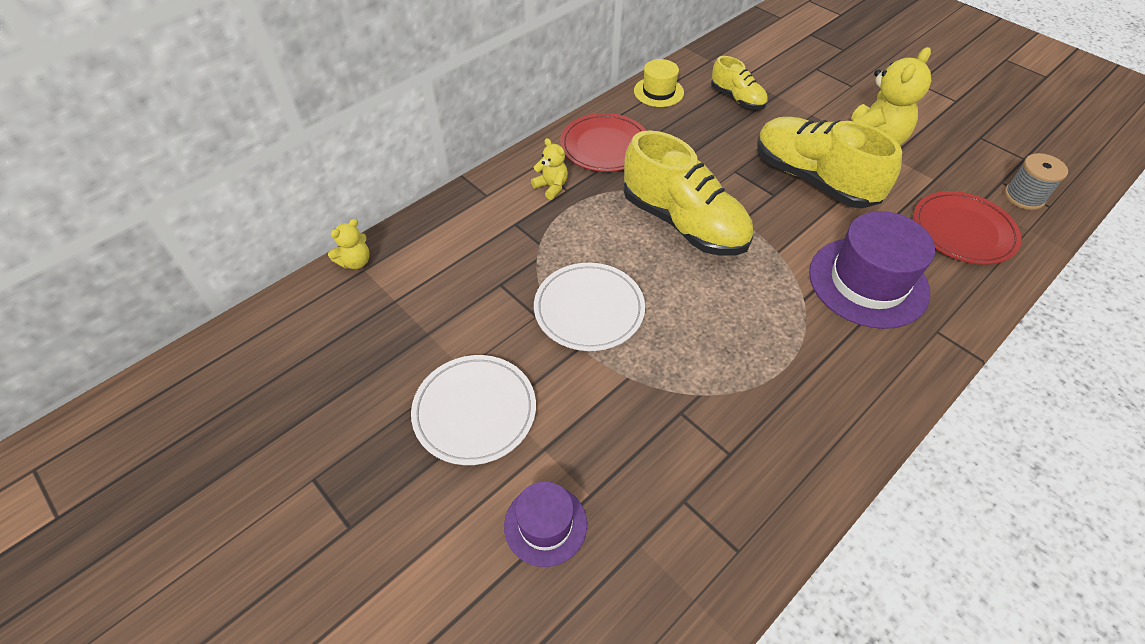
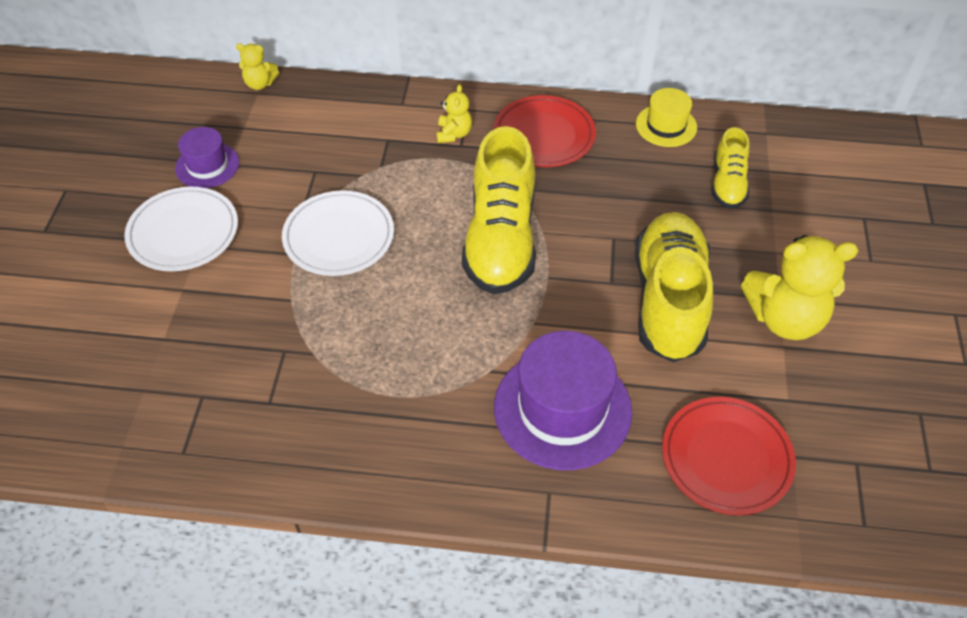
camera: 50 degrees right, 0 degrees up
purple hat [504,482,587,567] -> purple hat moved to [175,127,239,188]
grey spool [1004,153,1068,210] -> none

